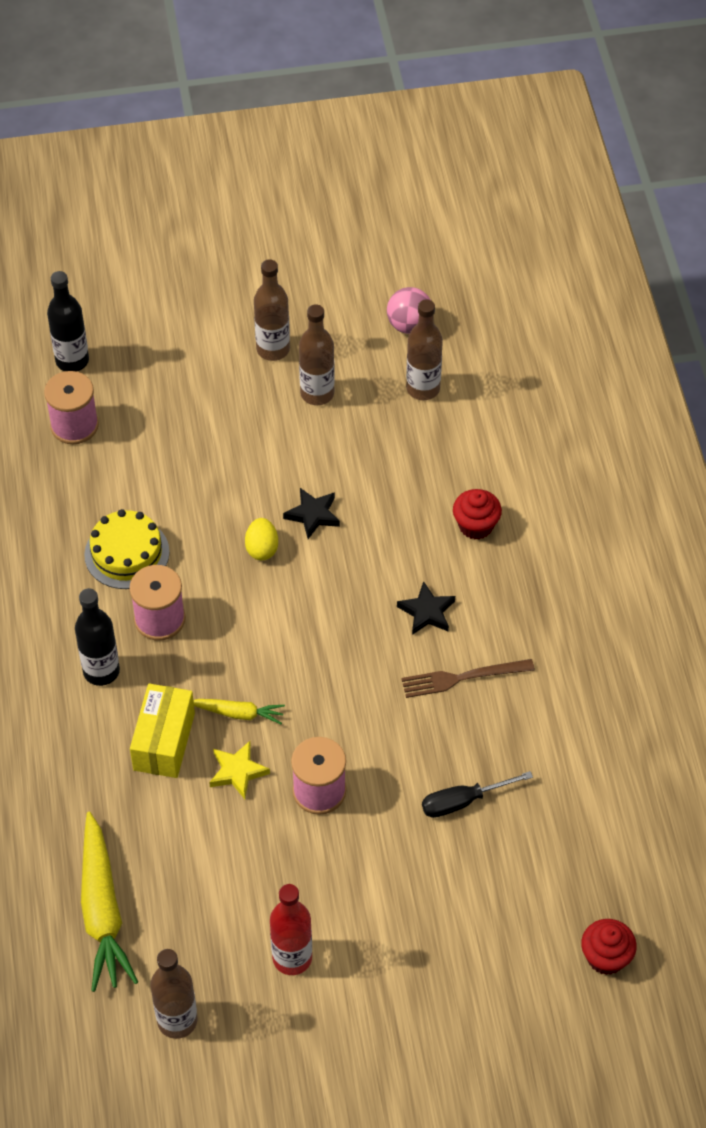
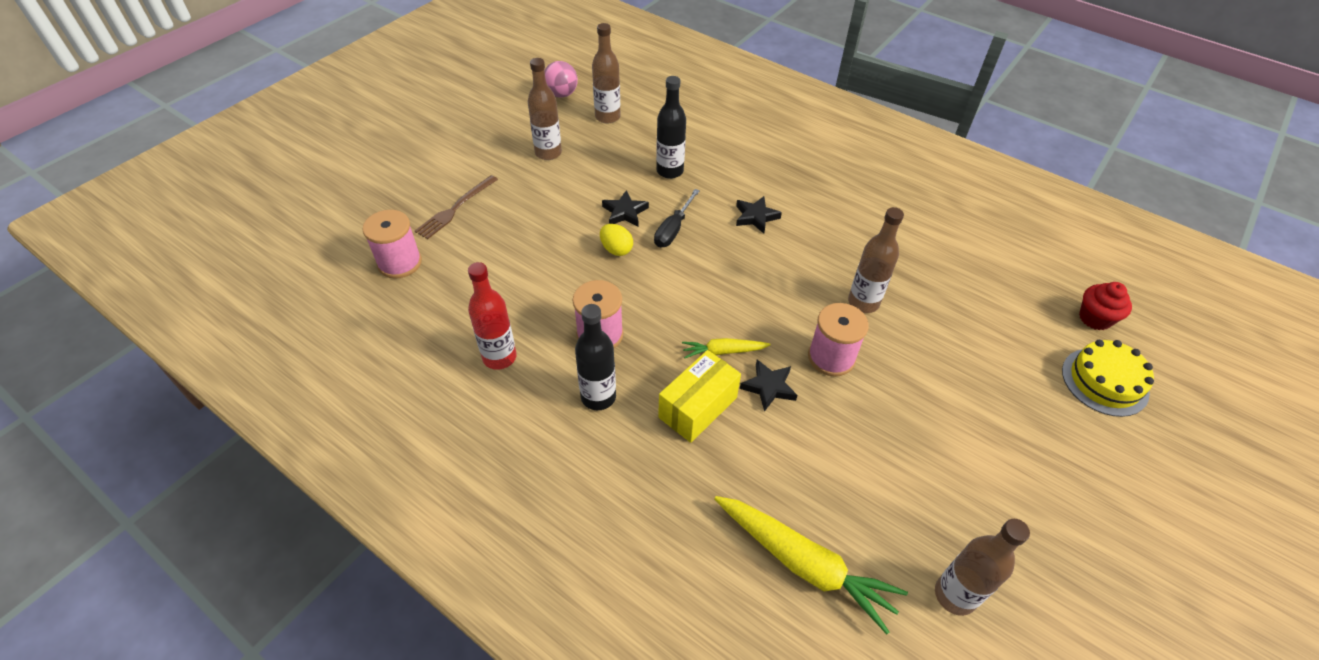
camera: 45 degrees left, 5 degrees down
black bottle [47,271,89,372] -> black bottle moved to [656,76,686,179]
yellow cake [84,509,170,589] -> yellow cake moved to [1062,340,1154,417]
yellow box [130,684,195,778] -> yellow box turned 75 degrees clockwise [658,350,741,443]
yellow carrot [193,699,285,724] -> yellow carrot turned 150 degrees counterclockwise [682,338,771,358]
yellow star [209,741,270,799] -> black star [740,360,798,412]
brown bottle [254,259,290,361] -> brown bottle moved to [848,207,904,313]
red bottle [270,884,312,975] -> red bottle moved to [468,262,517,370]
brown fork [401,659,535,698] -> brown fork moved to [415,175,498,239]
black screwdriver [422,771,533,818] -> black screwdriver moved to [654,189,700,248]
red cupcake [453,489,502,539] -> none

